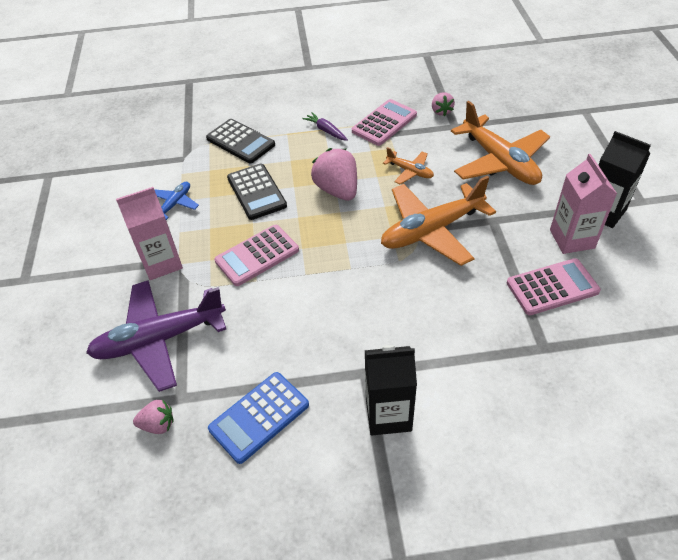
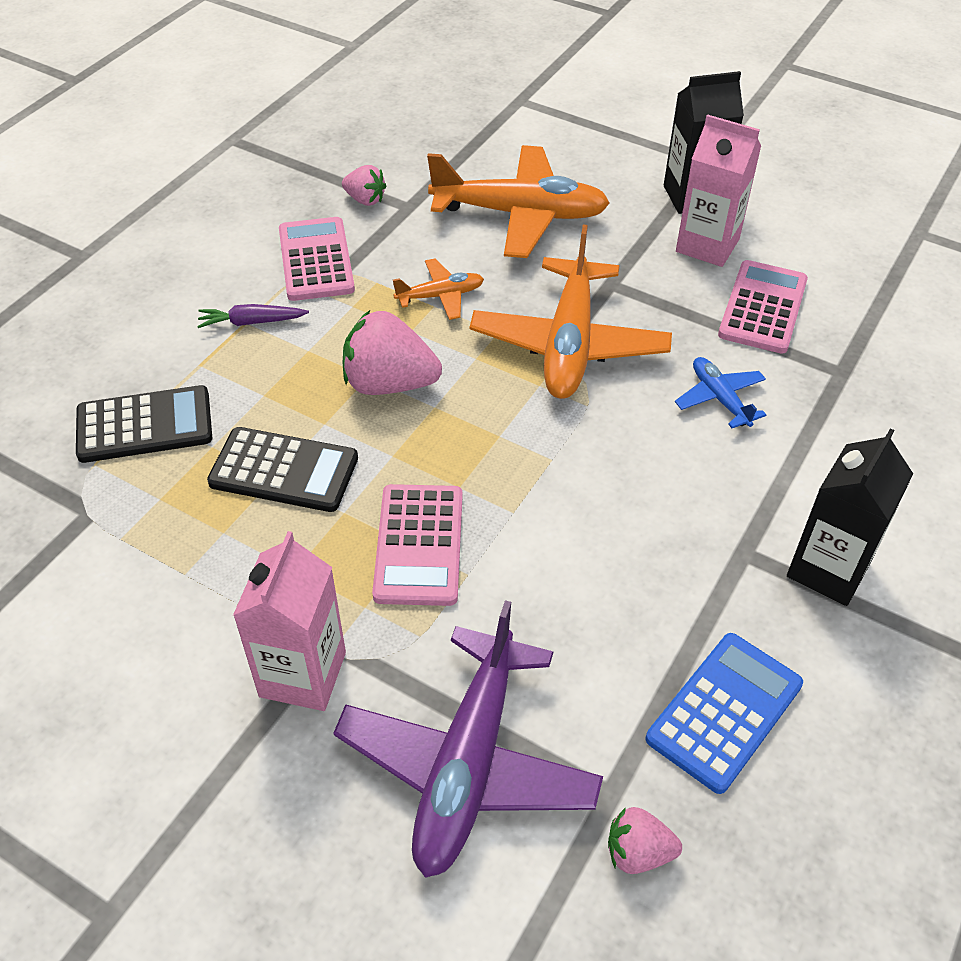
camera: 55 degrees left, 0 degrees up
pink strawberry [133,399,174,434] -> pink strawberry turned 120 degrees counterclockwise [608,807,682,874]
blue plane [154,182,199,220] -> blue plane moved to [675,357,766,428]
blue calculator [208,372,309,464] -> blue calculator turned 135 degrees counterclockwise [646,633,803,794]

